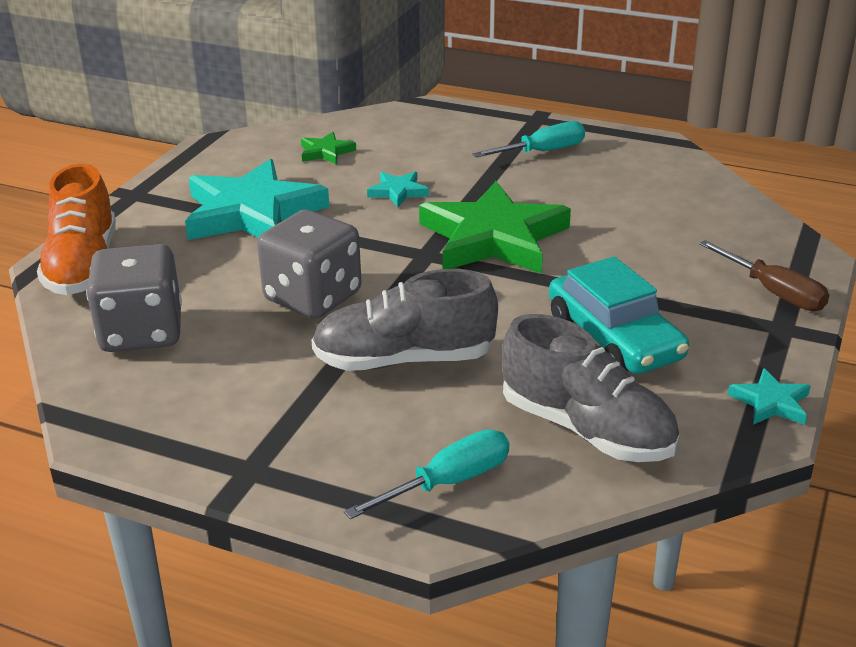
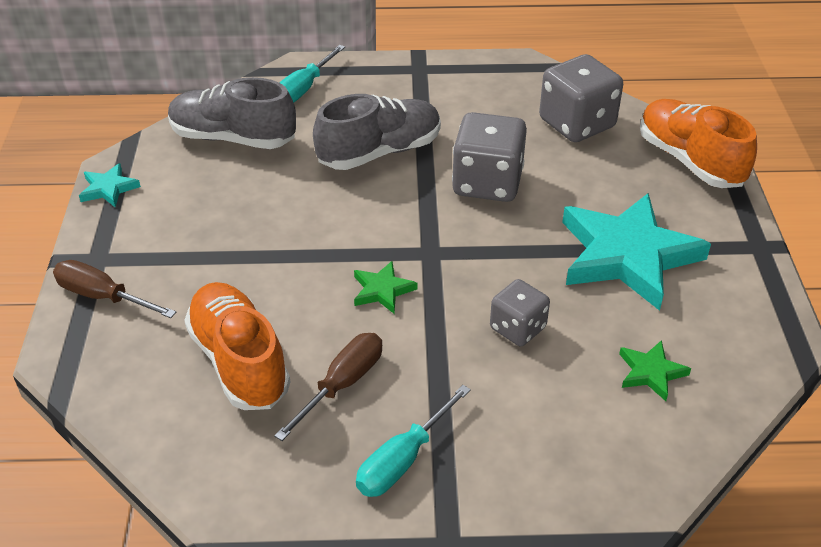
camera: 155 degrees right, 10 degrees up
turquoise star [367,172,429,207] -> grey dice [490,279,550,346]
green star [419,181,571,274] -> green star [354,261,417,314], size x0.43
turquoise car [549,256,689,374] -> none
none -> orange shoe [184,282,290,410]
none -> brown screwdriver [274,333,382,441]

